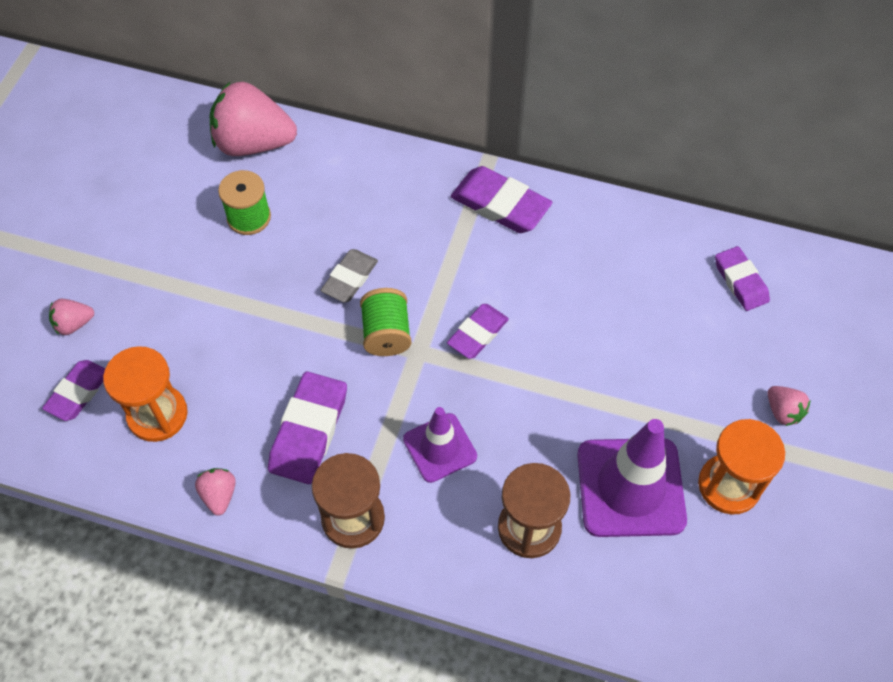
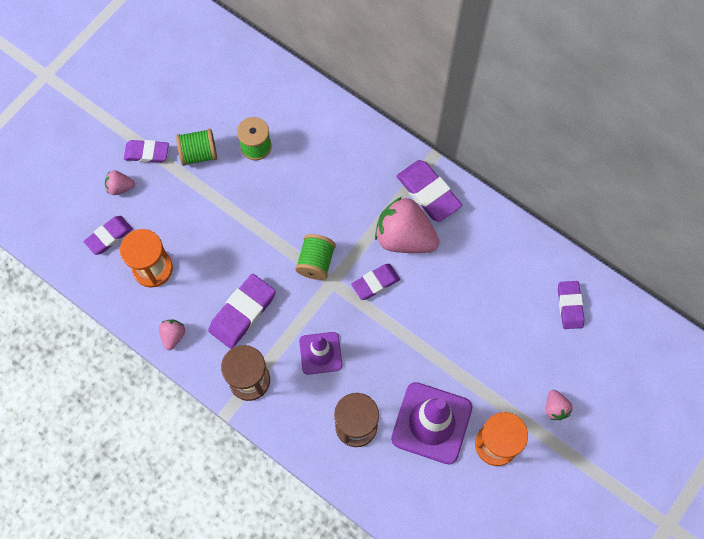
camera: 20 degrees right, 10 degrees up
pink strawberry [210,82,297,156] -> pink strawberry moved to [375,197,440,253]
grey eraser [320,249,378,302] -> none
none -> purple eraser [124,140,169,163]
none -> green spool [176,129,217,166]

